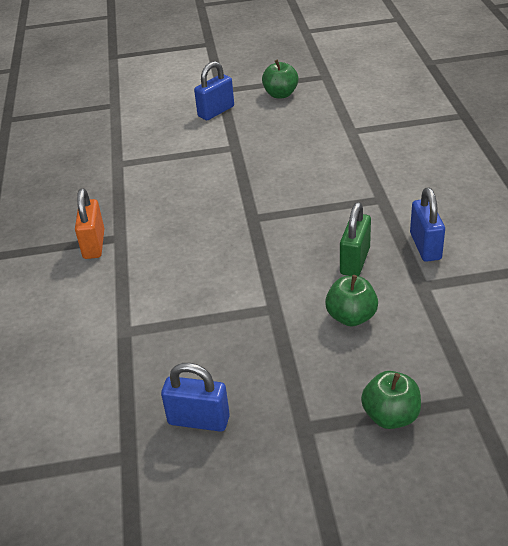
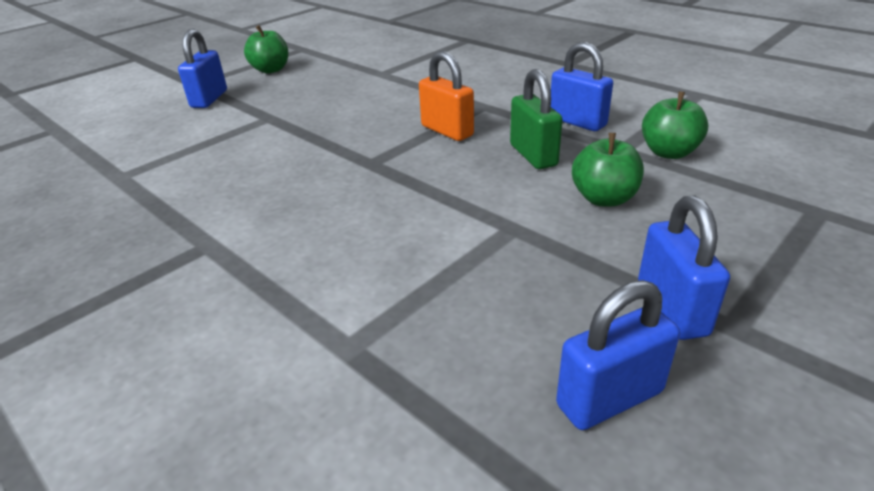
camera: 40 degrees left, 5 degrees down
orange padlock [75,188,105,259] -> orange padlock moved to [419,51,474,141]
green apple [361,371,421,429] -> green apple moved to [642,92,708,159]
none -> blue padlock [638,195,730,340]

